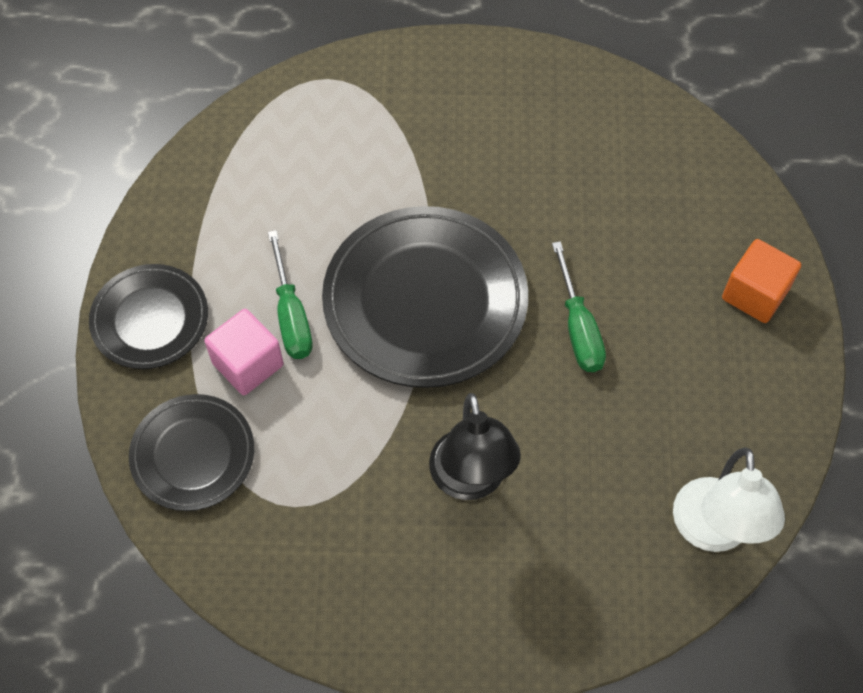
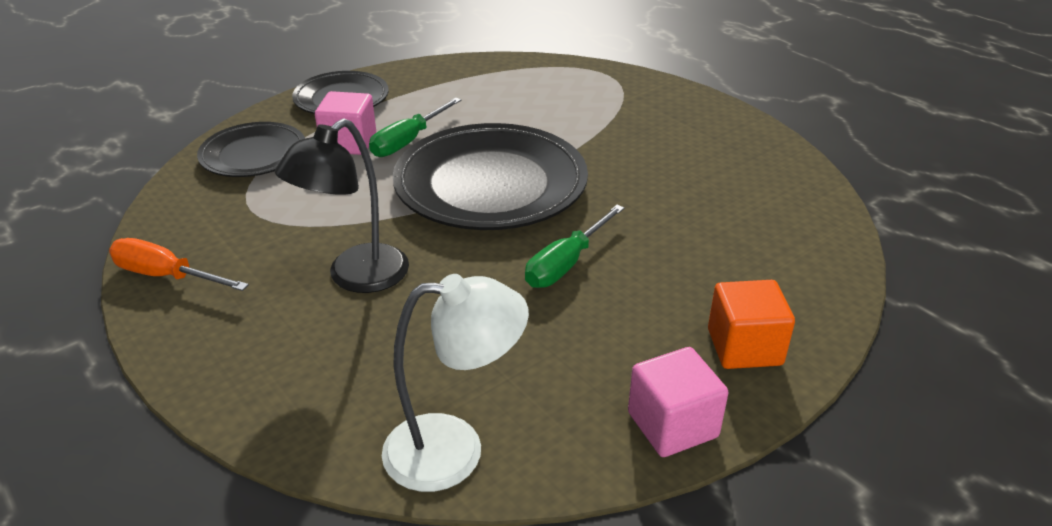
camera: 50 degrees right, 25 degrees down
white lamp [673,447,785,552] -> white lamp turned 150 degrees counterclockwise [382,274,529,492]
none -> orange screwdriver [109,238,249,291]
none -> pink cube [628,347,729,457]

